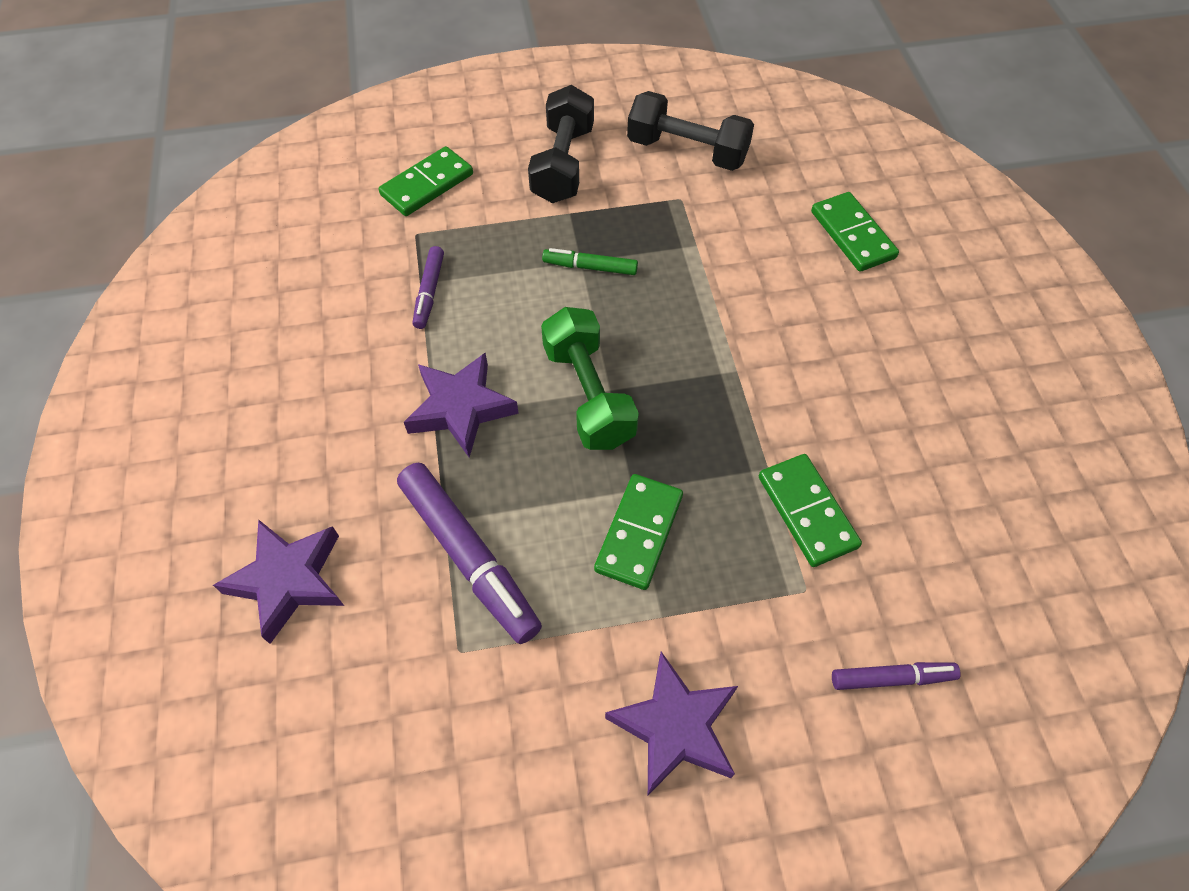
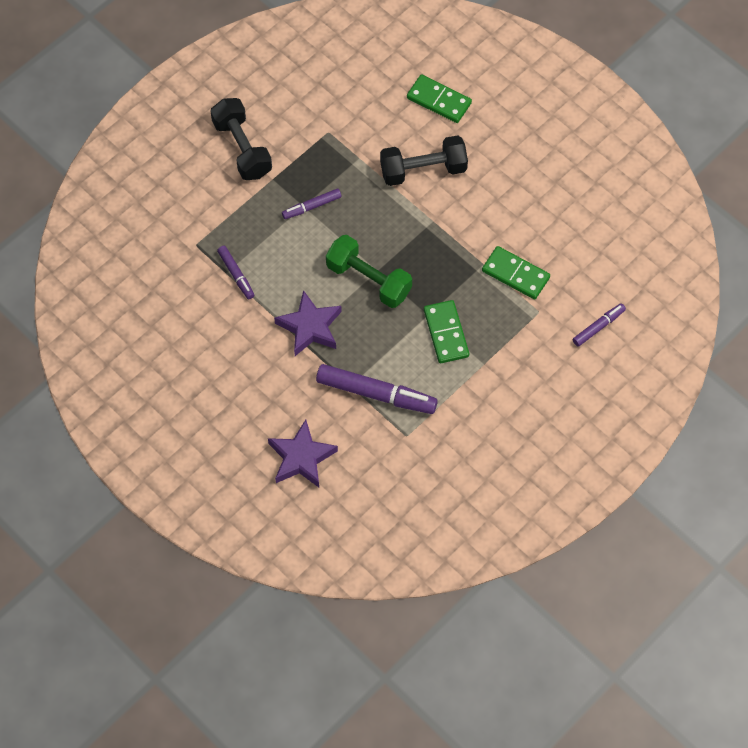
camera: 35 degrees left, 5 degrees up
green domino [379,146,473,216] -> none
green marker [542,248,638,275] -> purple marker [282,189,342,219]
purple star [605,652,738,795] -> none
black dumbbell [627,91,754,171] -> black dumbbell moved to [380,135,468,186]

